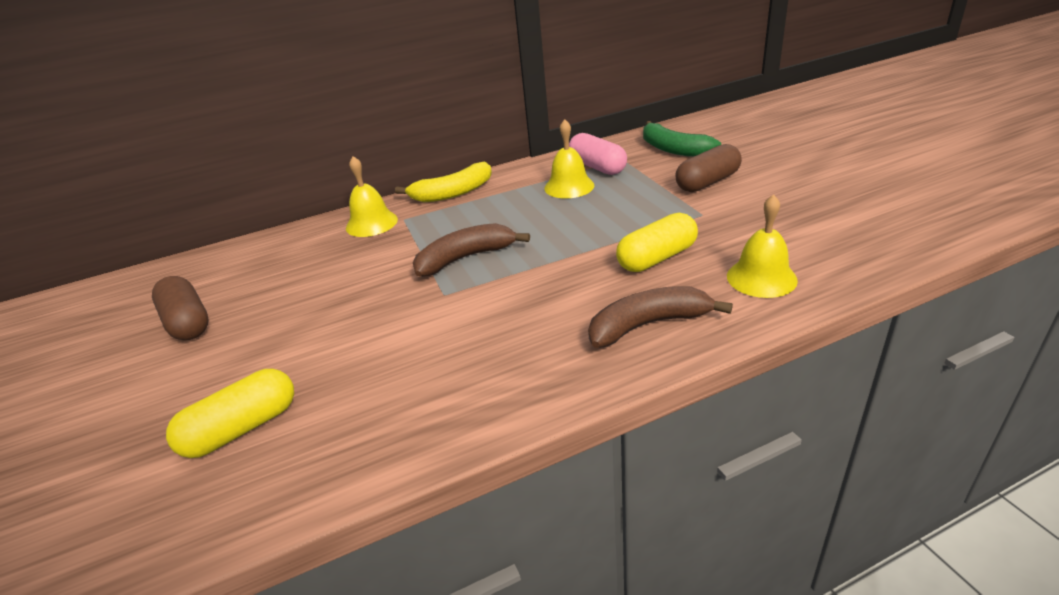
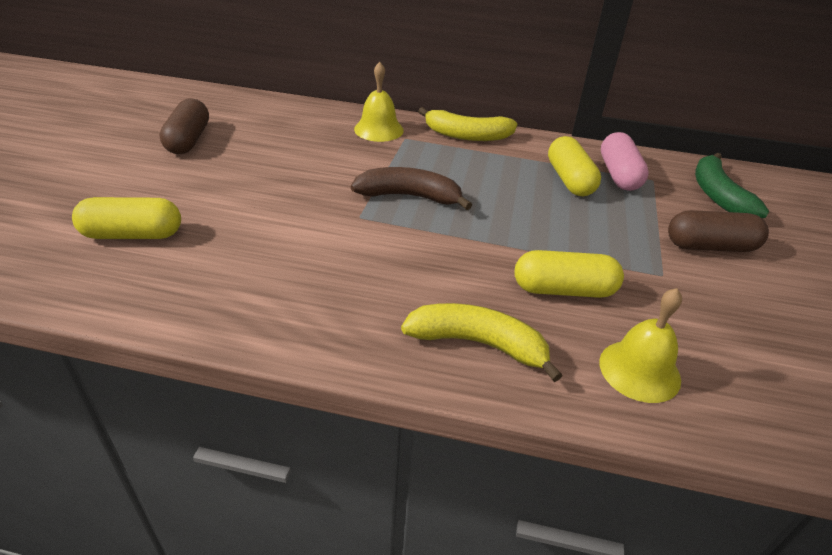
camera: 30 degrees right, 5 degrees up
yellow bell [544,119,594,198] -> yellow capsule [548,136,601,196]
brown banana [588,286,733,348] -> yellow banana [401,303,563,382]

